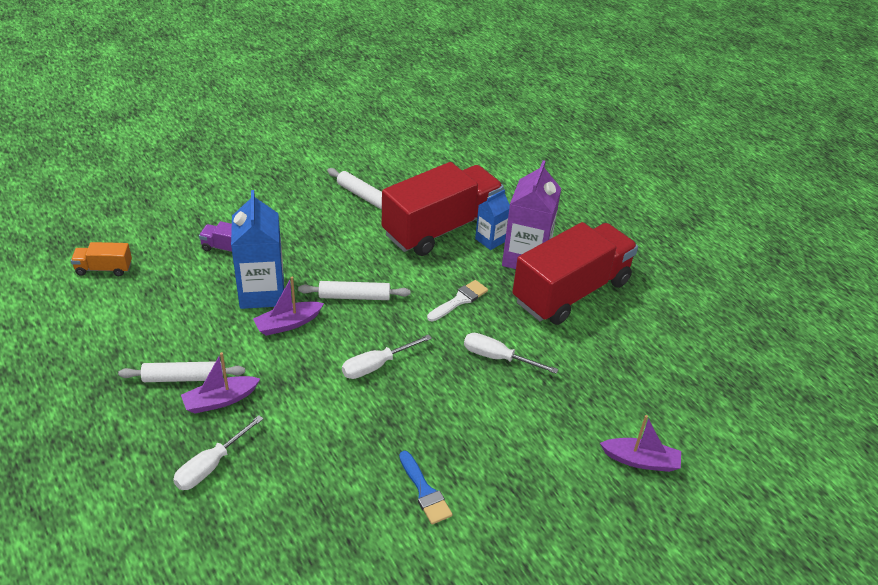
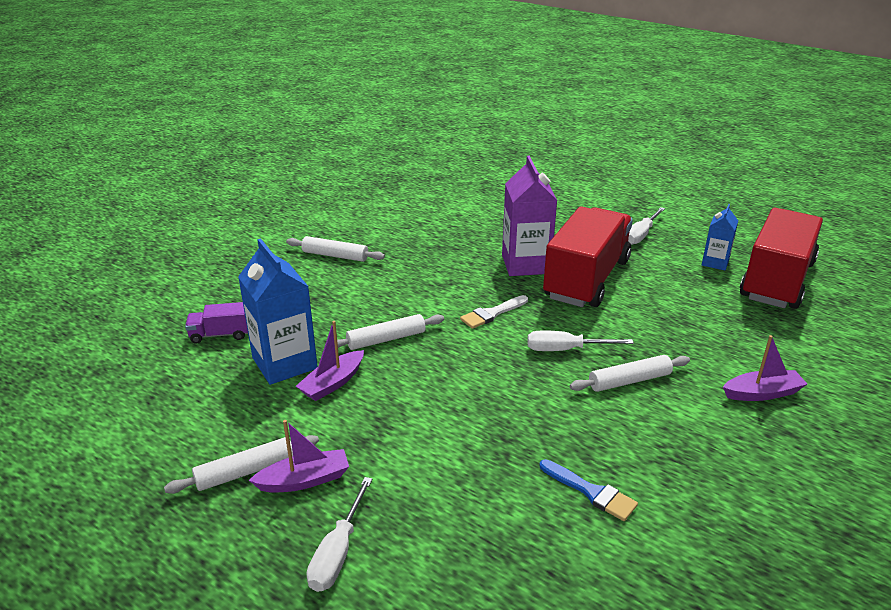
camera: 20 degrees left, 10 degrees down
orange truck [71,242,132,276] -> none
purple boat [181,352,260,414] -> purple boat turned 150 degrees counterclockwise [249,420,349,493]
white screwdriver [342,334,432,379] -> white screwdriver moved to [628,207,665,245]
red truck [382,162,504,256] -> red truck moved to [740,208,823,309]
white brush [427,280,488,322] -> white brush turned 150 degrees counterclockwise [460,295,528,329]
blue carton [475,190,510,250] -> blue carton moved to [702,204,738,271]
none -> white rolling pin [570,355,690,392]

